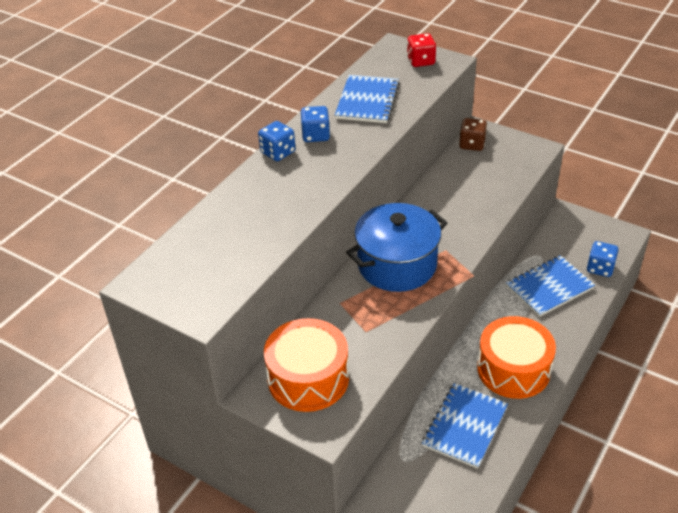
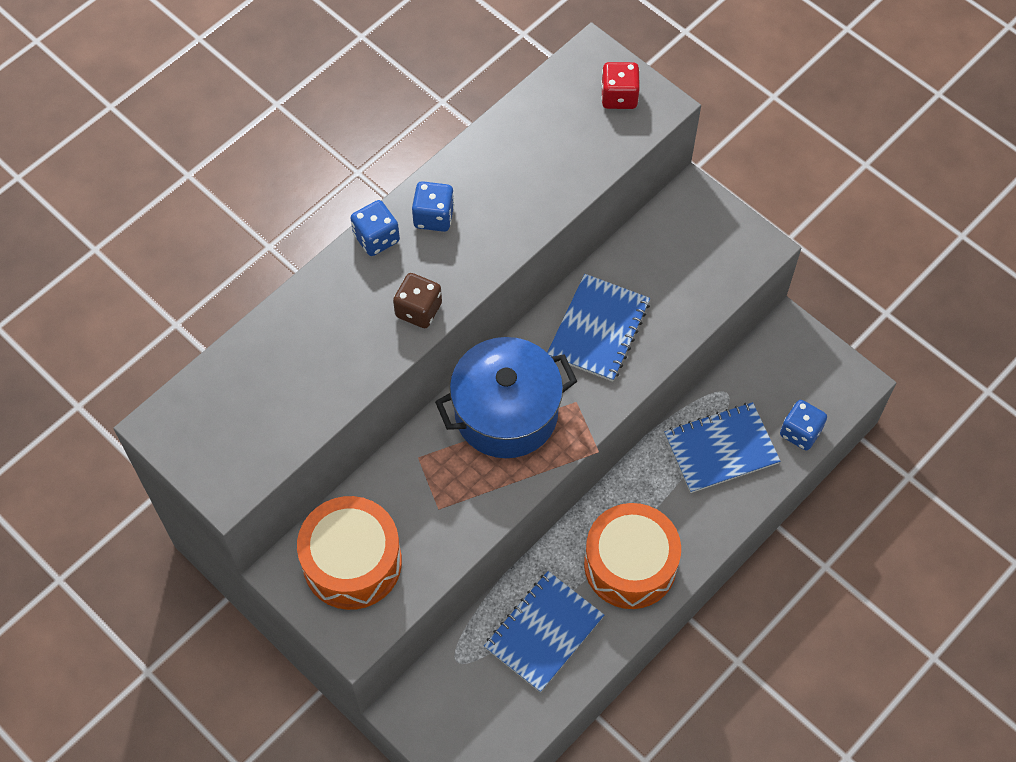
camera: 10 degrees right, 20 degrees up
blue notebook [335,75,400,123] -> blue notebook moved to [547,274,650,382]
brown dice [459,118,487,151] -> brown dice moved to [393,273,442,328]

